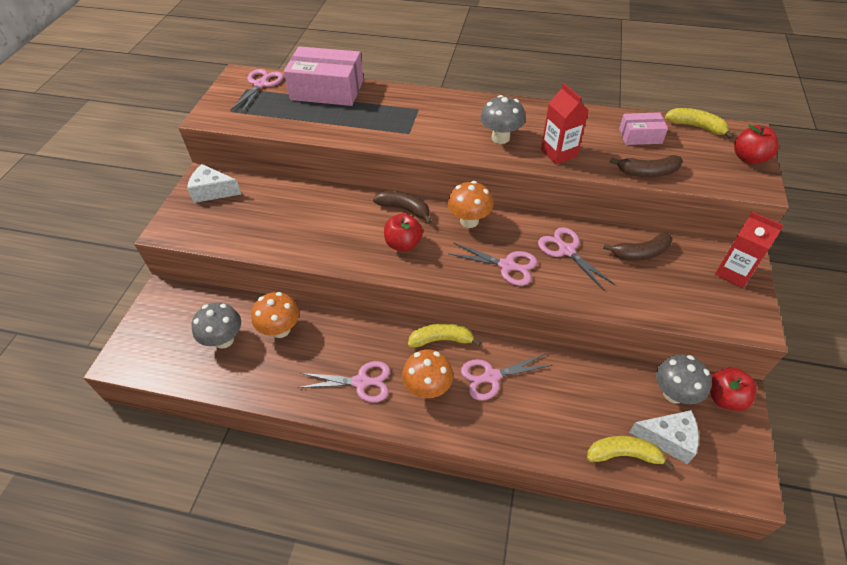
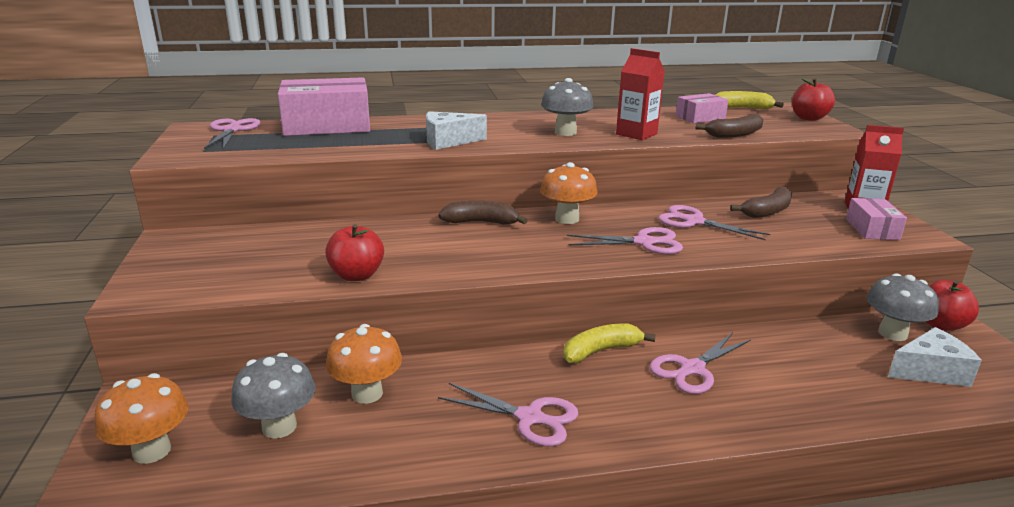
camera: 25 degrees left, 25 degrees down
white cheese [187,164,241,203] -> white cheese moved to [426,111,487,150]
pink scissors [298,361,390,403] -> pink scissors turned 45 degrees clockwise [438,383,578,446]
red apple [384,213,423,251] -> red apple moved to [325,224,384,281]
orange mushroom [402,349,453,398] -> orange mushroom moved to [94,373,189,464]
yellow banana [587,436,674,470] -> none
none -> pink box [846,198,907,240]

